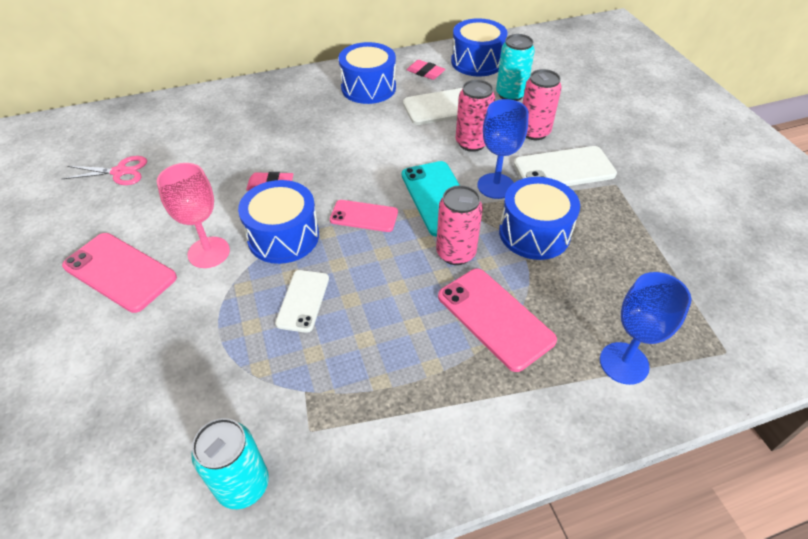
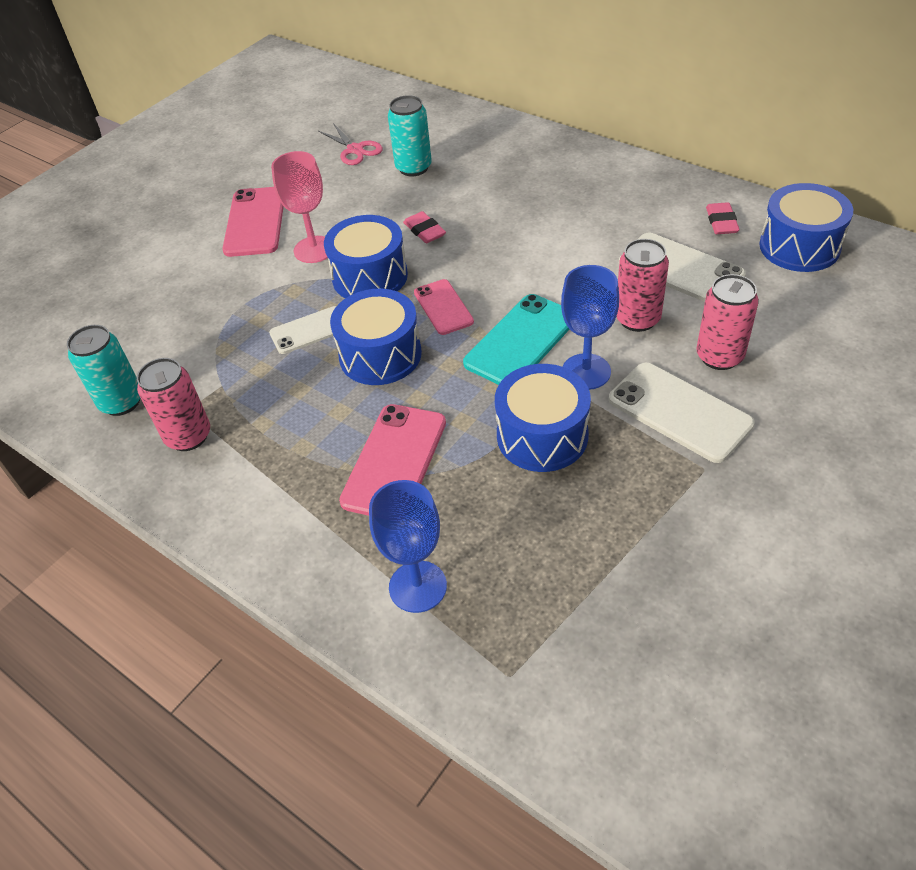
camera: 60 degrees right, 0 degrees up
blue drum [338,42,396,104] -> blue drum moved to [330,289,422,385]
pink can [436,185,483,265] -> pink can moved to [137,358,210,451]
turquoise can [496,34,535,101] -> turquoise can moved to [388,95,432,176]

